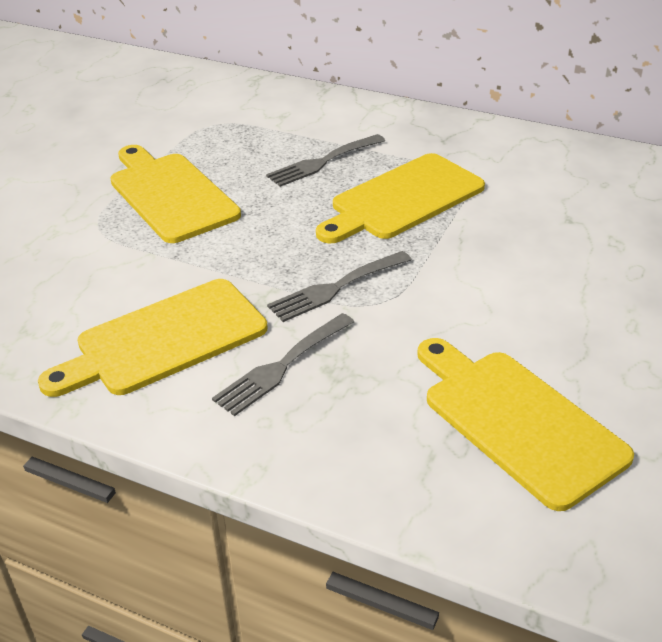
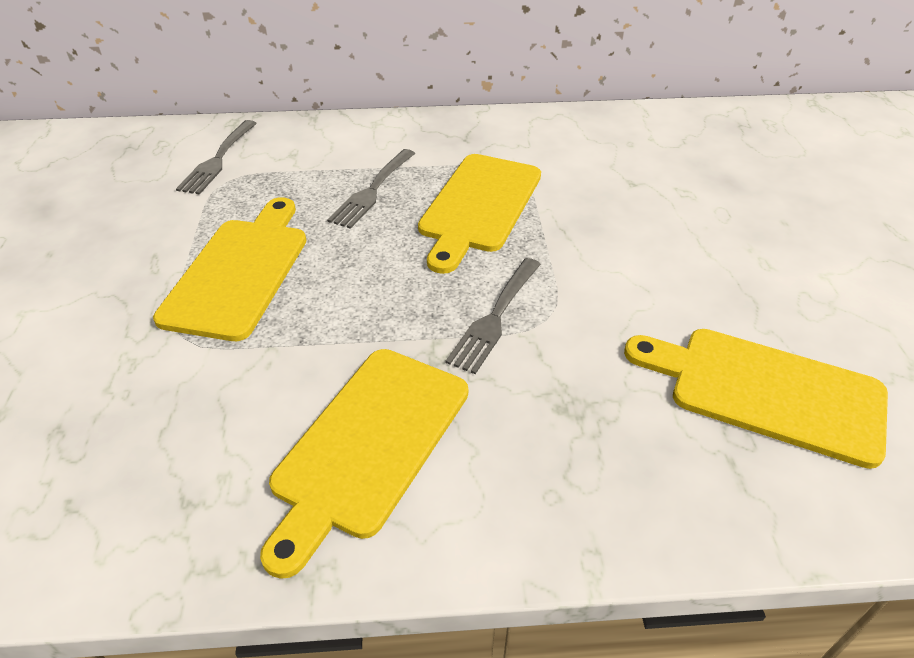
camera: 30 degrees left, 5 degrees up
yellow cutting board [110,145,241,243] -> yellow cutting board turned 75 degrees clockwise [153,197,306,341]
grey fork [212,313,354,416] -> grey fork moved to [176,120,257,195]

